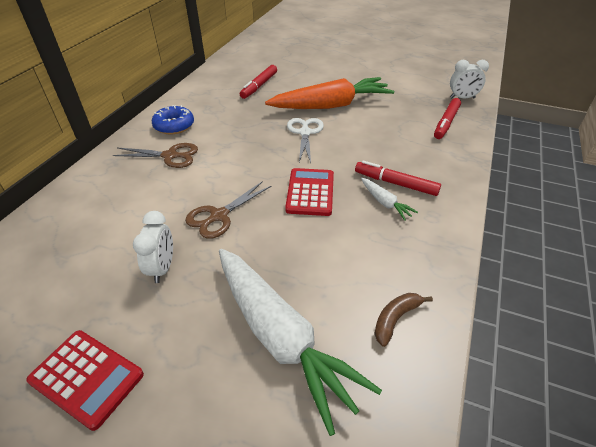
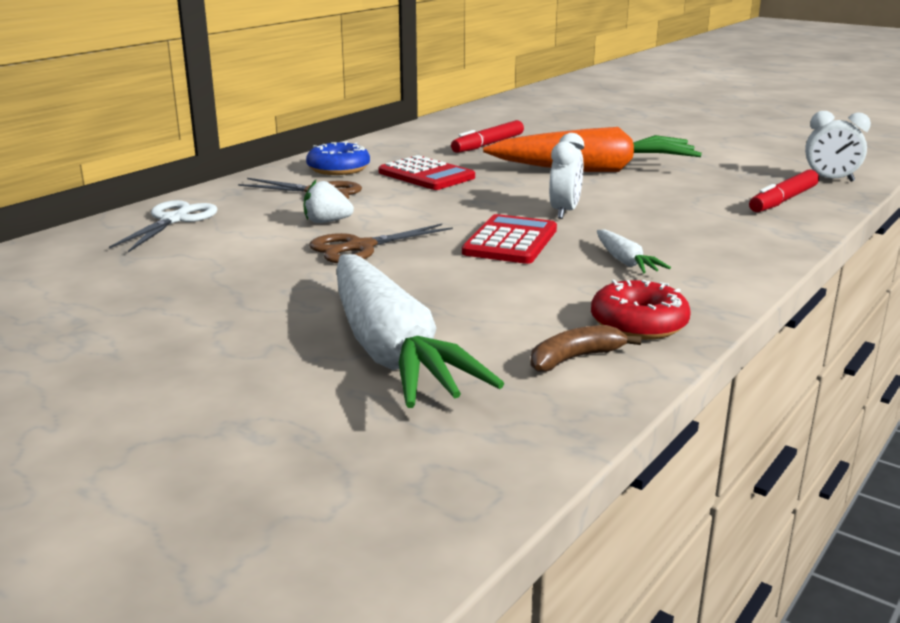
camera: 15 degrees right, 20 degrees down
red calculator [26,330,144,431] -> red calculator moved to [378,155,475,190]
white clock [133,211,173,283] -> white clock moved to [549,133,584,219]
white scissors [287,118,324,163] -> white scissors moved to [109,200,218,252]
red marker [355,161,441,196] -> none
none -> white strawberry [304,180,354,223]
none -> red donut [591,280,691,340]

